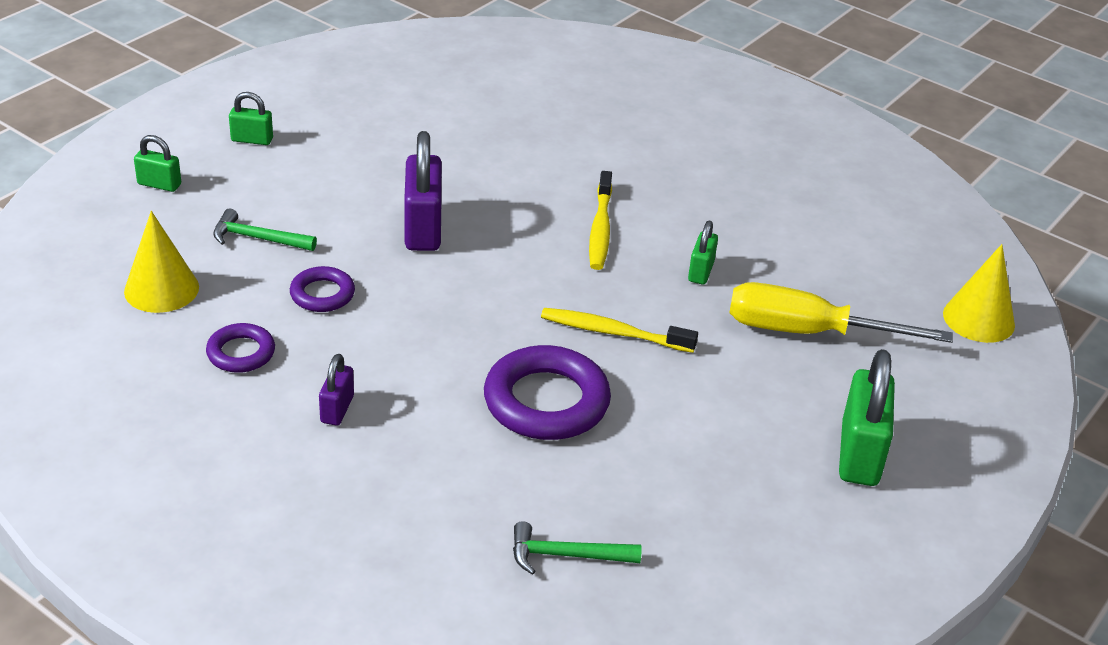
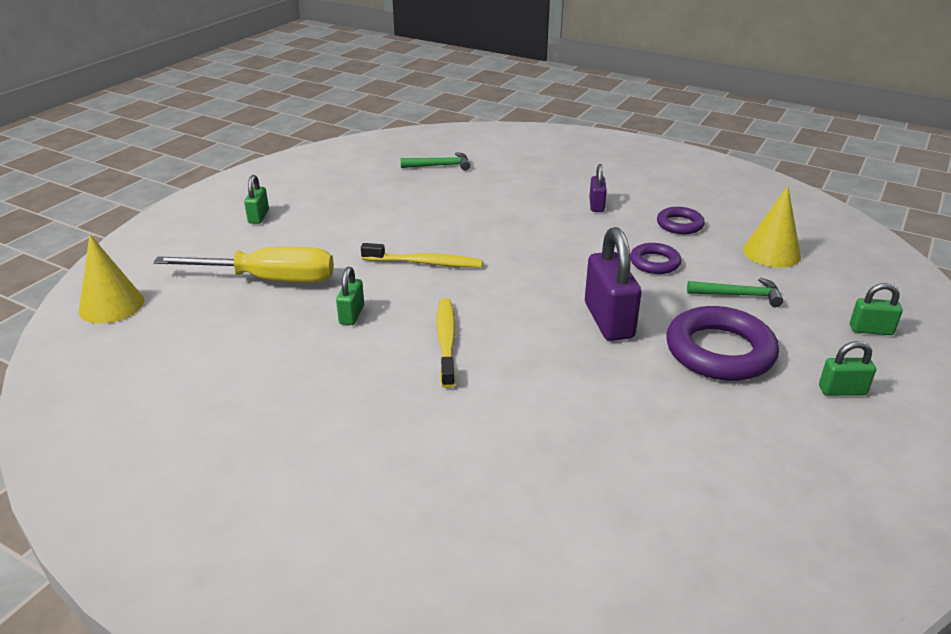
camera: 175 degrees right, 5 degrees down
purple ring [484,345,611,440] -> purple ring moved to [666,306,779,381]
green padlock [839,349,895,486] -> green padlock [244,175,269,224], size x0.53

